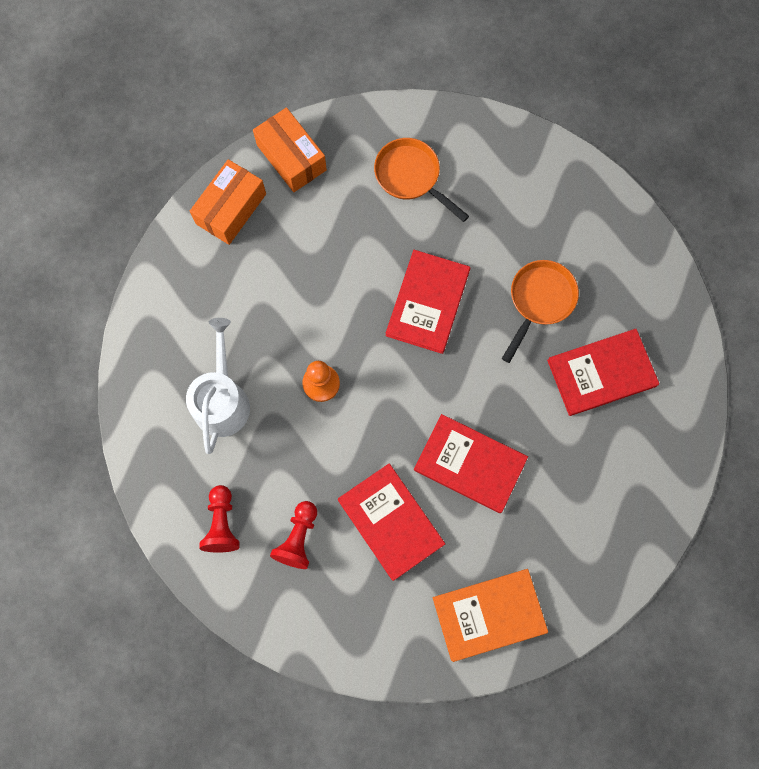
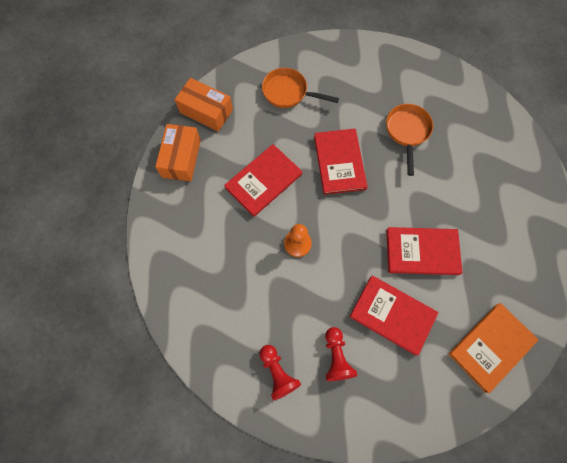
camera: 25 degrees left, 5 degrees down
white watering can [186,318,250,454] -> none
red book [547,329,659,416] -> red book moved to [224,144,302,217]

